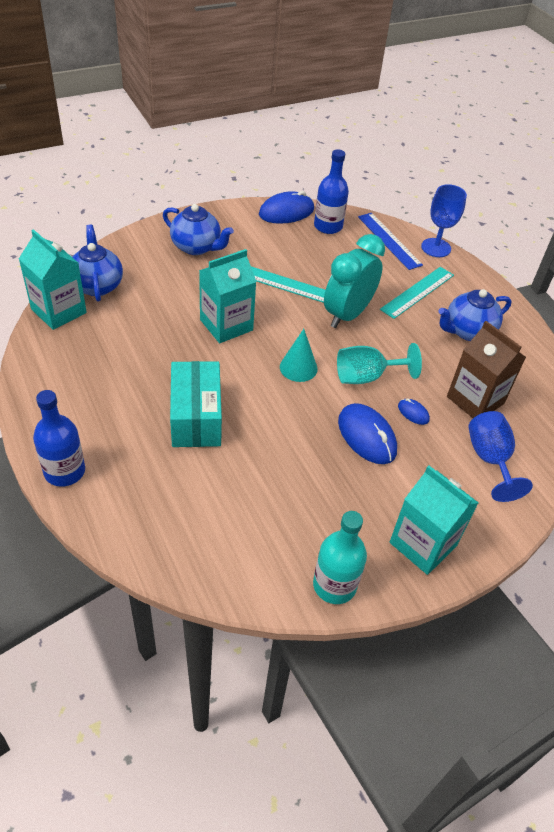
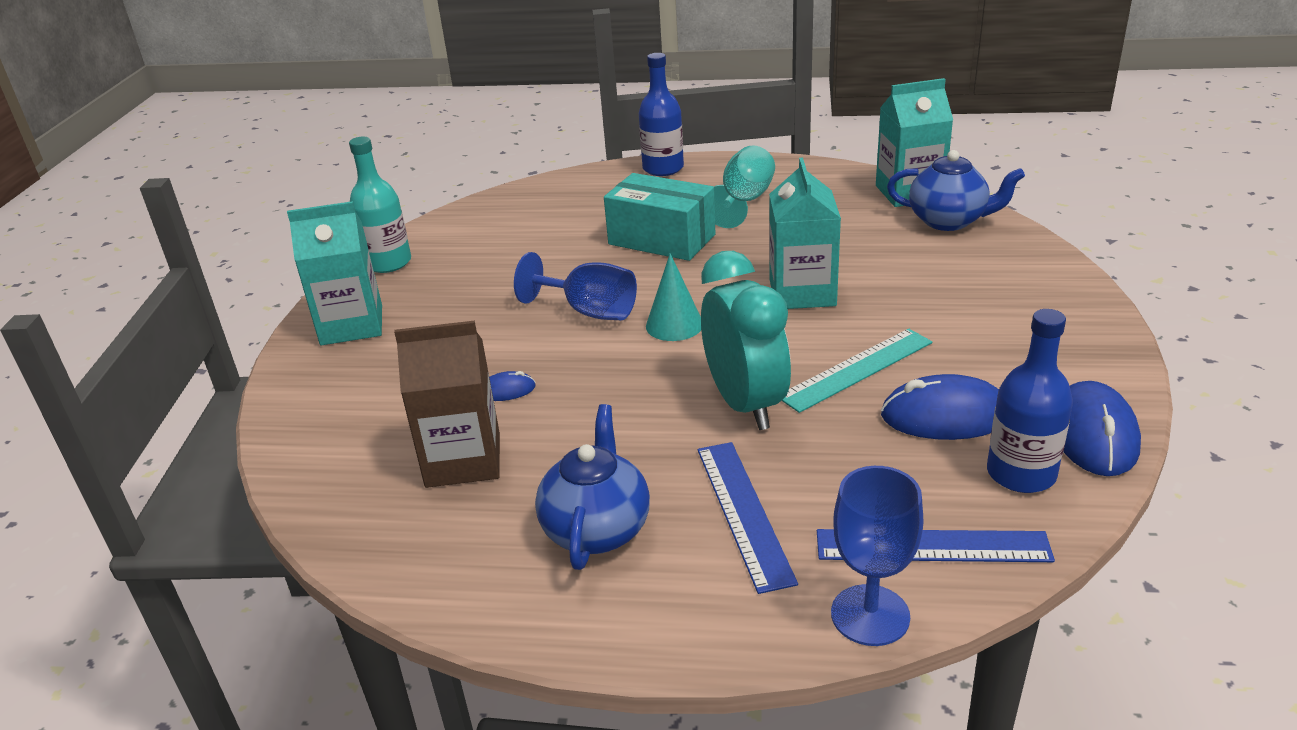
camera: 130 degrees right, 15 degrees down
blue teapot [163,204,234,255] -> none
turquoise goblet [337,343,422,384] -> turquoise goblet moved to [714,145,775,228]
blue mouse [338,403,397,464] -> blue mouse moved to [881,374,999,440]
turquoise ruler [380,267,454,319] -> blue ruler [698,442,798,594]
blue goblet [469,411,533,502] -> blue goblet moved to [514,252,637,320]

